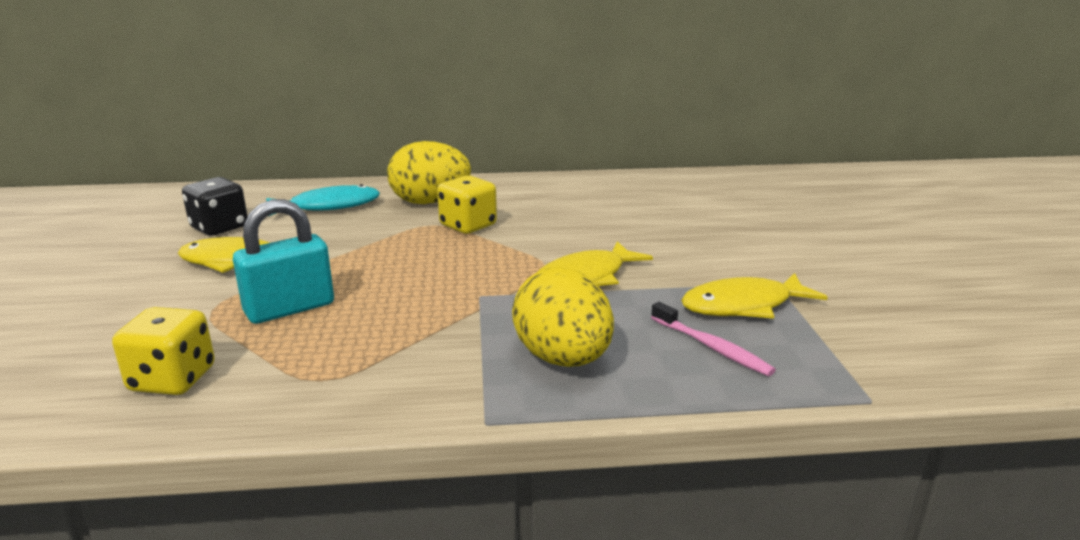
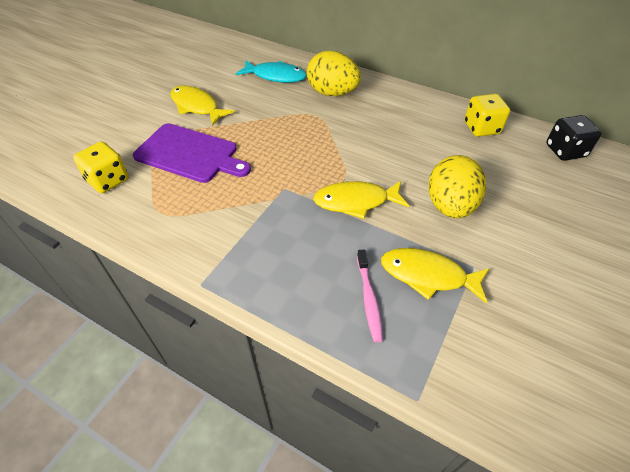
camera: 35 degrees right, 25 degrees up
black dice [182,177,248,236] -> black dice moved to [546,115,602,161]
turquoise padlock [233,199,334,324] -> purple cutting board [133,123,251,183]
yellow dice [437,175,497,234] -> yellow dice moved to [464,94,510,137]
yellow egg [512,267,614,367] -> yellow egg moved to [428,155,486,218]

